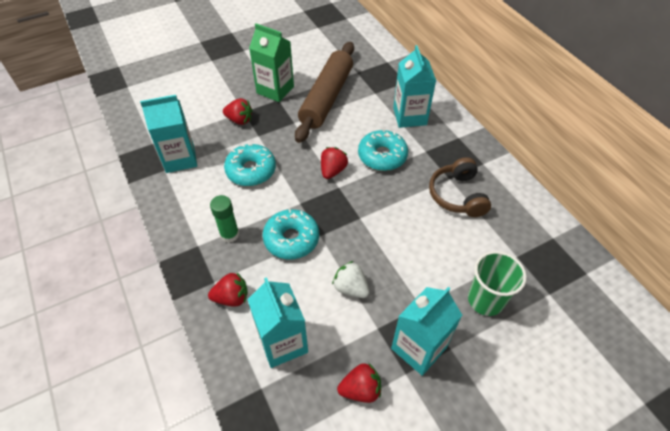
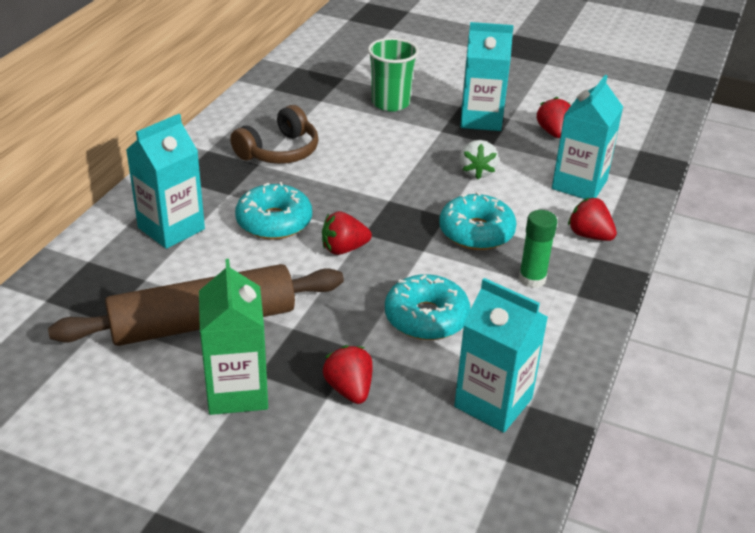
camera: 130 degrees left, 15 degrees down
red strawberry [337,363,381,403] -> red strawberry turned 45 degrees clockwise [537,97,571,138]

